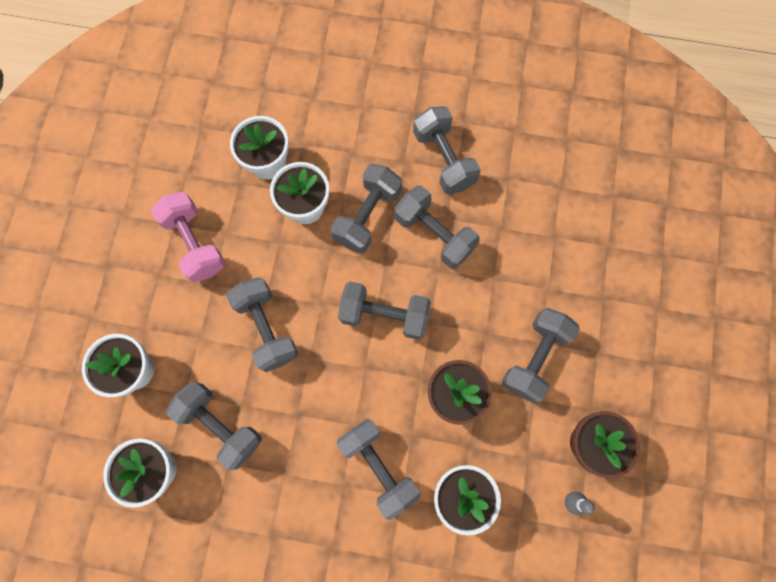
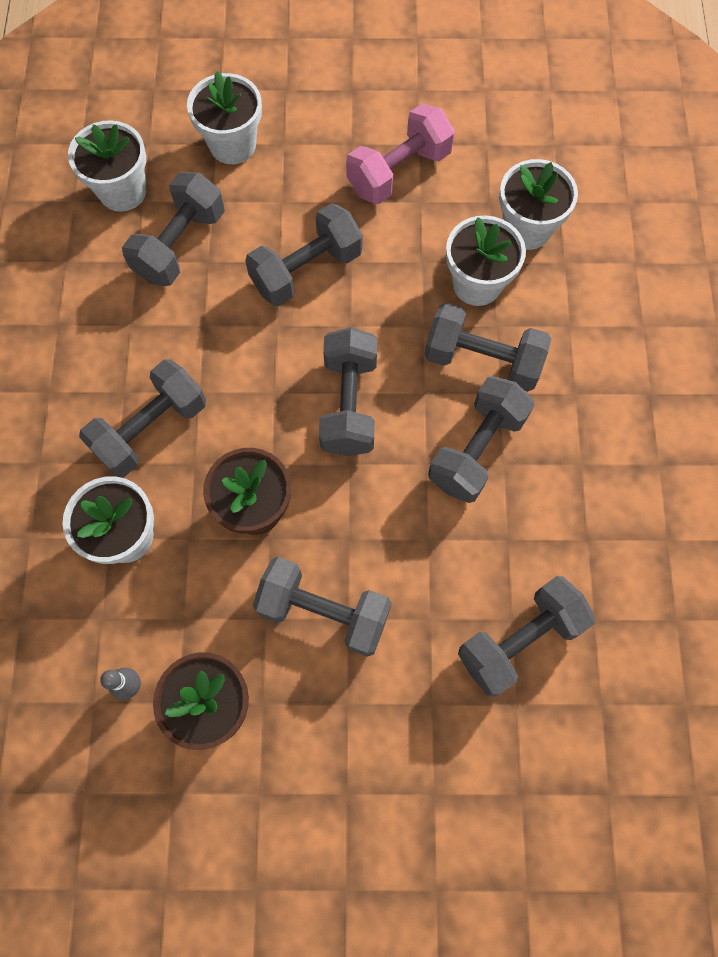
camera: 80 degrees right, 5 degrees down
grey dumbbell [413,106,481,194] -> grey dumbbell moved to [458,576,596,696]

